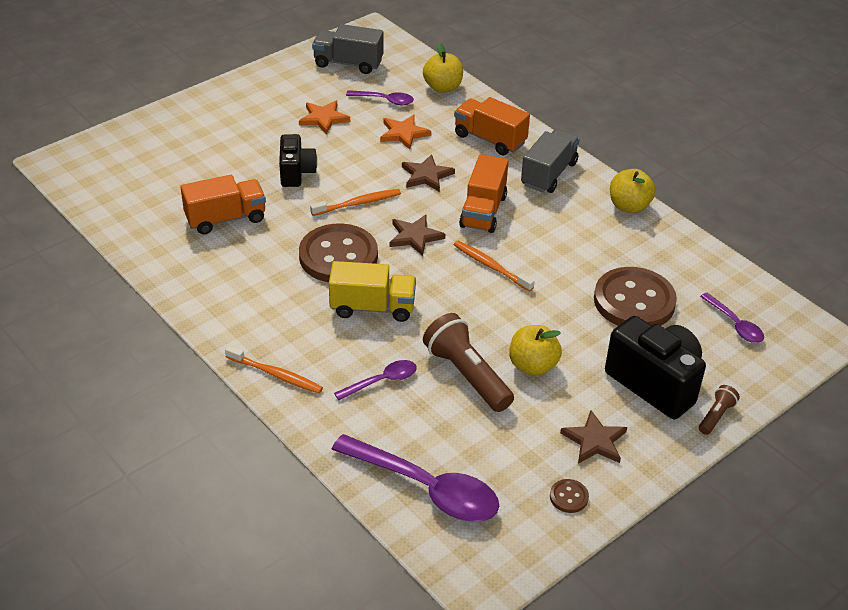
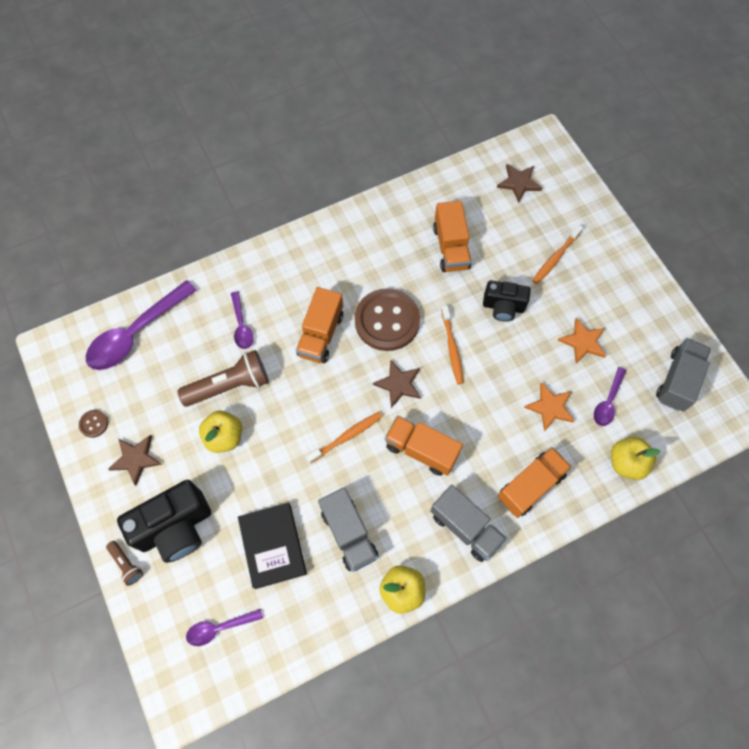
camera: 105 degrees right, 25 degrees up
orange toothbrush [225,345,323,393] -> orange toothbrush moved to [532,225,583,284]
yellow truck [329,261,416,322] -> orange truck [296,287,343,363]
brown star [402,154,455,192] -> brown star moved to [497,164,542,203]
brown button [594,267,677,326] -> black book [238,503,307,589]
none -> grey truck [318,487,378,572]

